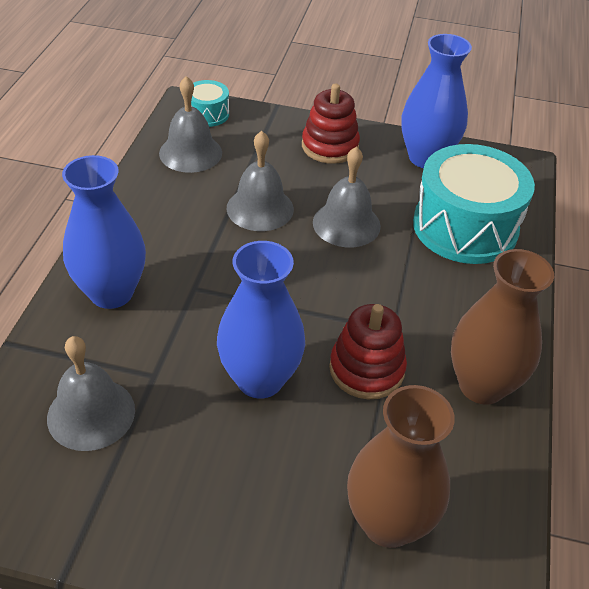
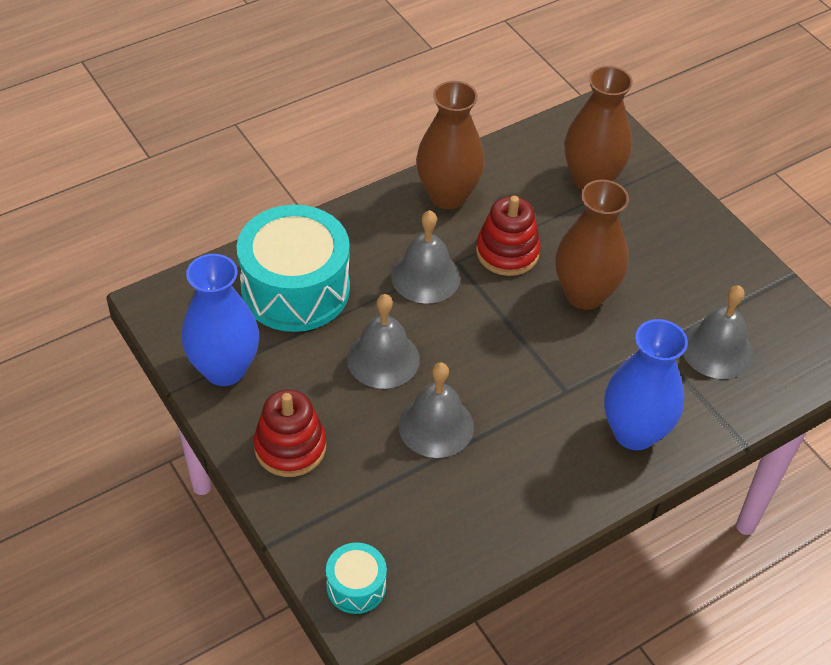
camera: 135 degrees left, 5 degrees up
grey bell [159,76,222,173] -> grey bell moved to [391,210,460,304]
blue vase [217,241,305,399] -> brown vase [555,180,629,310]

